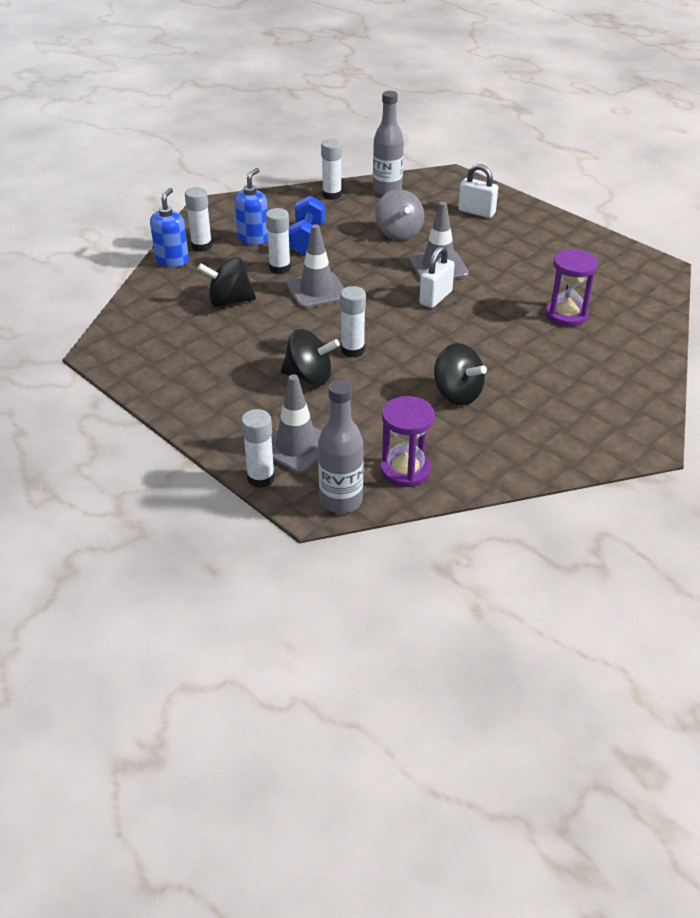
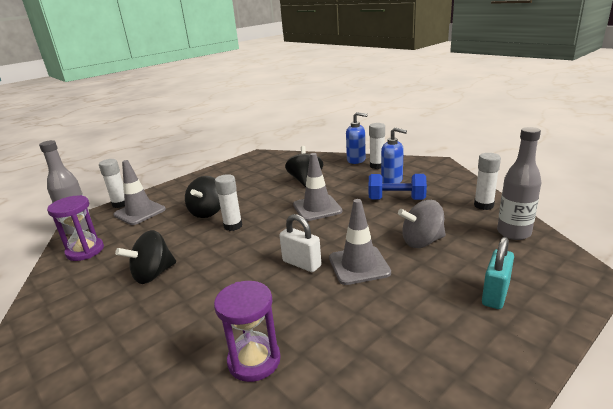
camera: 95 degrees right, 15 degrees down
white glue stick [266,208,291,274] -> none
white padlock [458,164,498,218] -> turquoise padlock [482,237,514,309]

